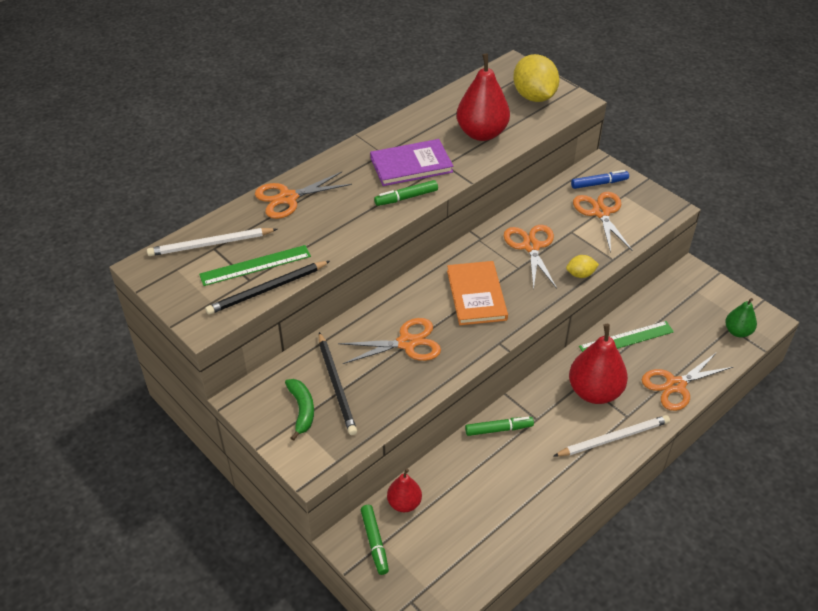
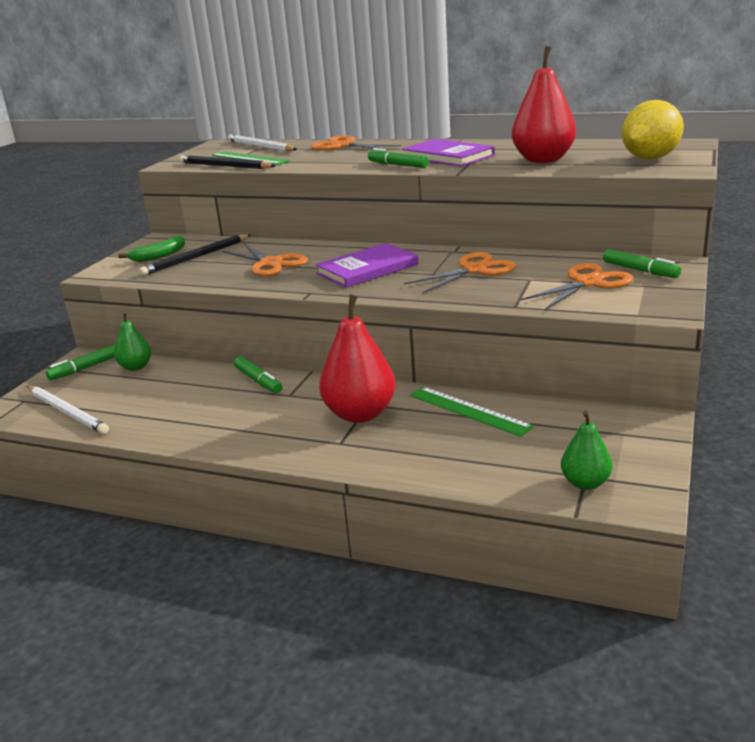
camera: 65 degrees right, 20 degrees down
red pear [387,468,422,512] -> green pear [114,311,151,371]
orange book [447,261,508,325] -> purple book [315,243,418,288]
white pencil [554,415,670,456] -> white pencil moved to [27,386,109,434]
yellow lemon [566,255,599,278] -> none
blue marker [571,170,629,189] -> green marker [603,249,681,278]
orange scissors [642,352,733,411] -> none

